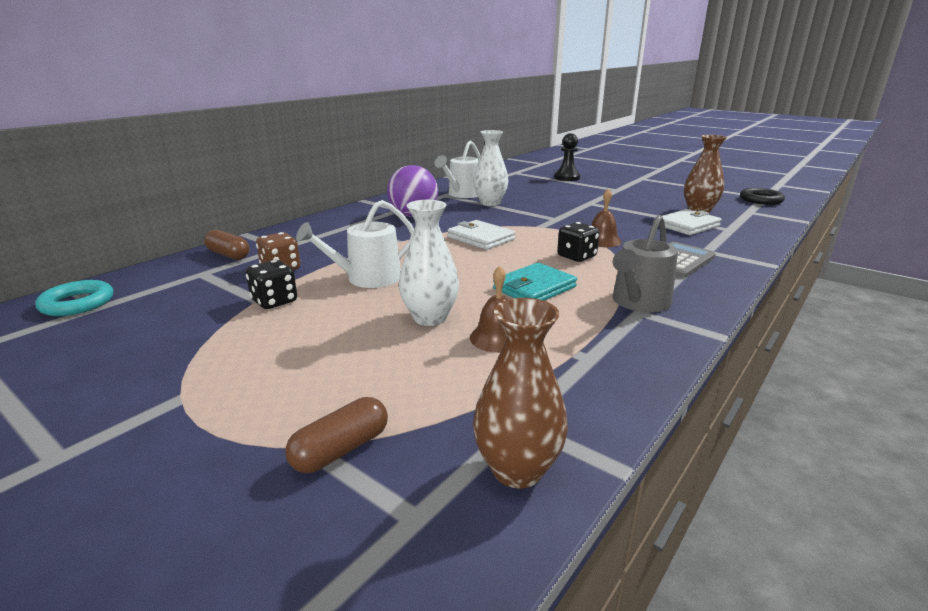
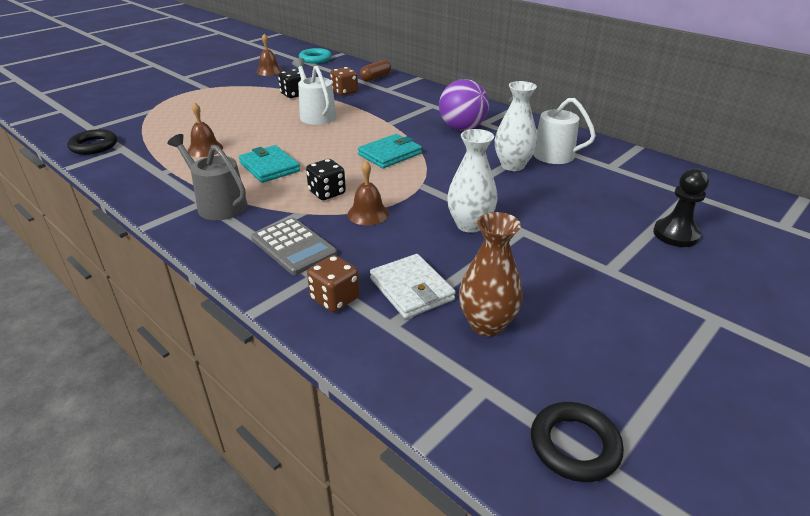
camera: 95 degrees right, 10 degrees up
brown capsule [285,397,388,473] -> none
white vase [399,200,459,326] -> white vase moved to [447,129,498,233]
white wallet [448,220,515,250] -> turquoise wallet [358,134,422,168]
brown vase [473,298,568,488] -> black ring [67,129,117,155]
none -> brown bell [256,34,283,76]
none -> brown dice [307,255,360,312]

